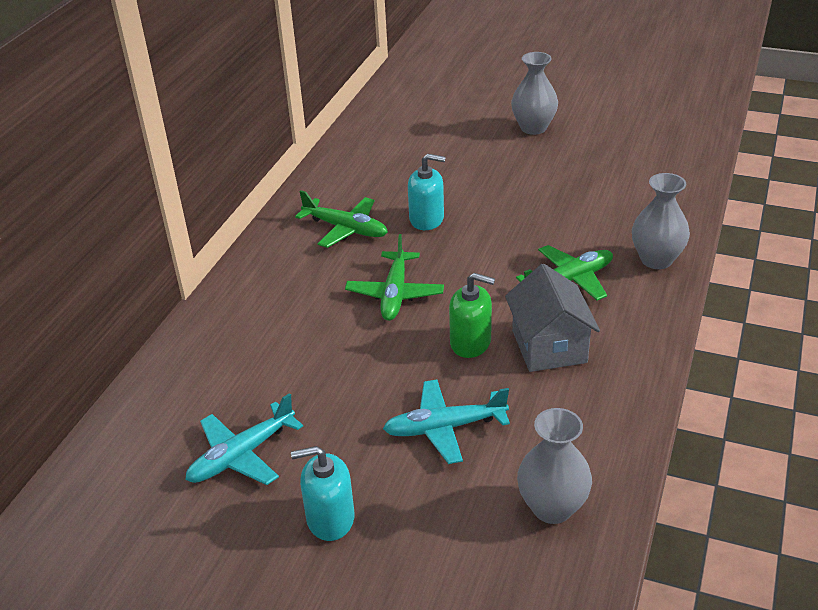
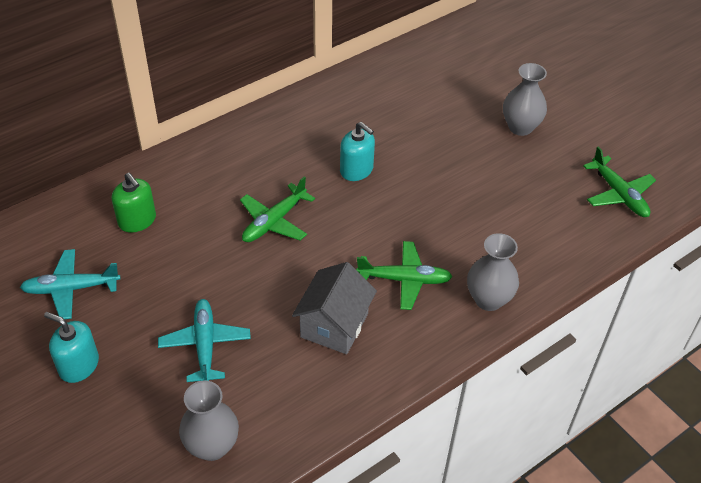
camera: 30 degrees right, 10 degrees up
green plane [295,190,388,248] -> green plane moved to [583,146,656,217]
turquoise plane [383,380,510,464] -> turquoise plane turned 60 degrees clockwise [158,299,251,382]
green soap dispenser [449,273,495,358] -> green soap dispenser moved to [112,173,156,232]

